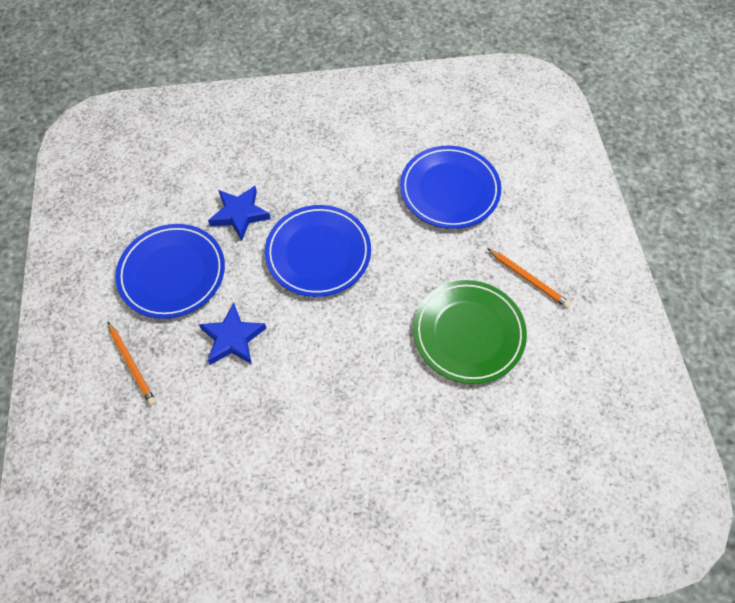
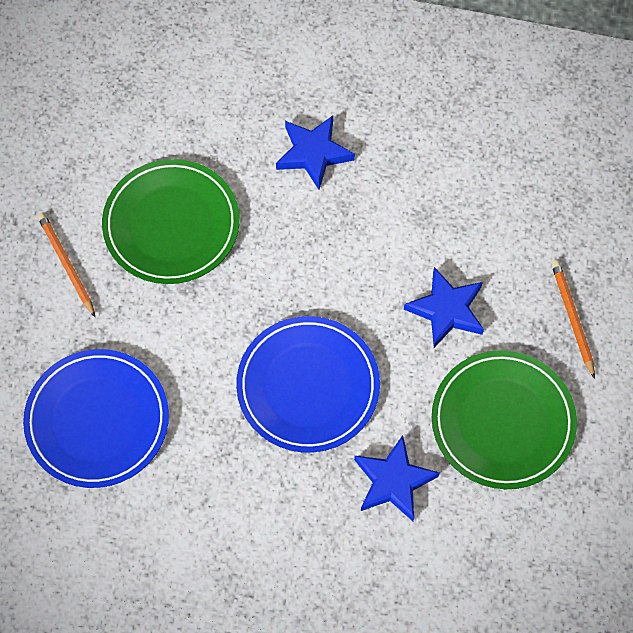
camera: 160 degrees left, 5 degrees up
blue plate [115,224,225,319] -> green plate [432,350,577,489]
none -> blue star [276,116,355,190]

